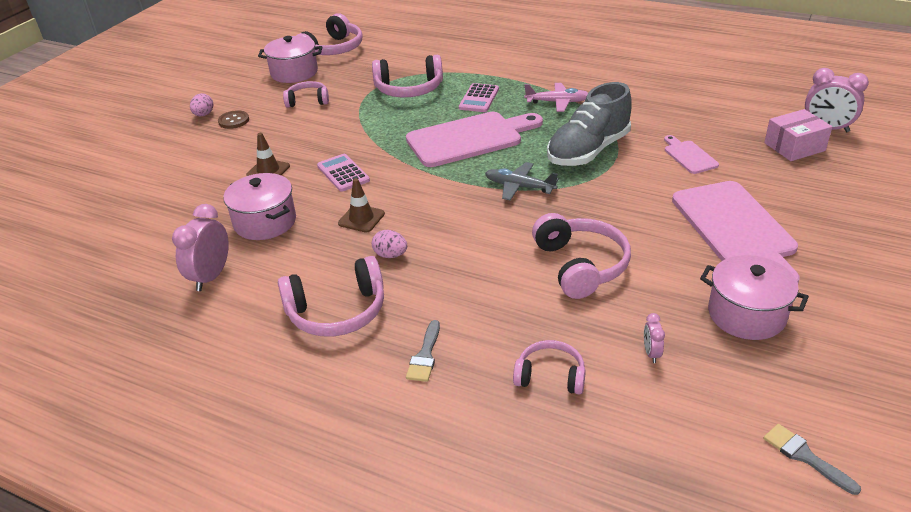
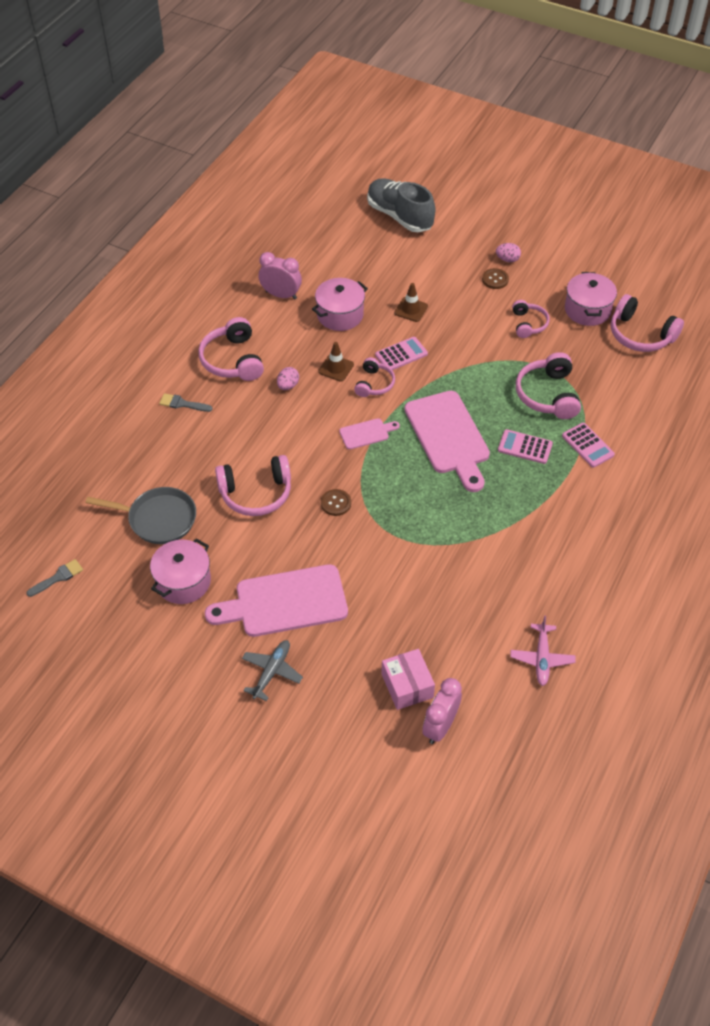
camera: 90 degrees right, 15 degrees up
grey plane [485,162,559,200] -> grey plane moved to [242,640,303,701]
pink headphones [513,340,586,395] -> pink headphones moved to [354,357,395,397]
pink plane [524,83,588,112] -> pink plane moved to [510,616,575,686]
grey shoe [547,82,632,166] -> grey shoe moved to [367,178,435,232]
pink clock [644,313,665,363] -> grey pan [86,487,196,544]
pink cutting board [664,135,719,174] -> pink cutting board moved to [339,418,400,449]
none -> brown button [321,489,351,516]
none -> pink calculator [562,423,615,468]

